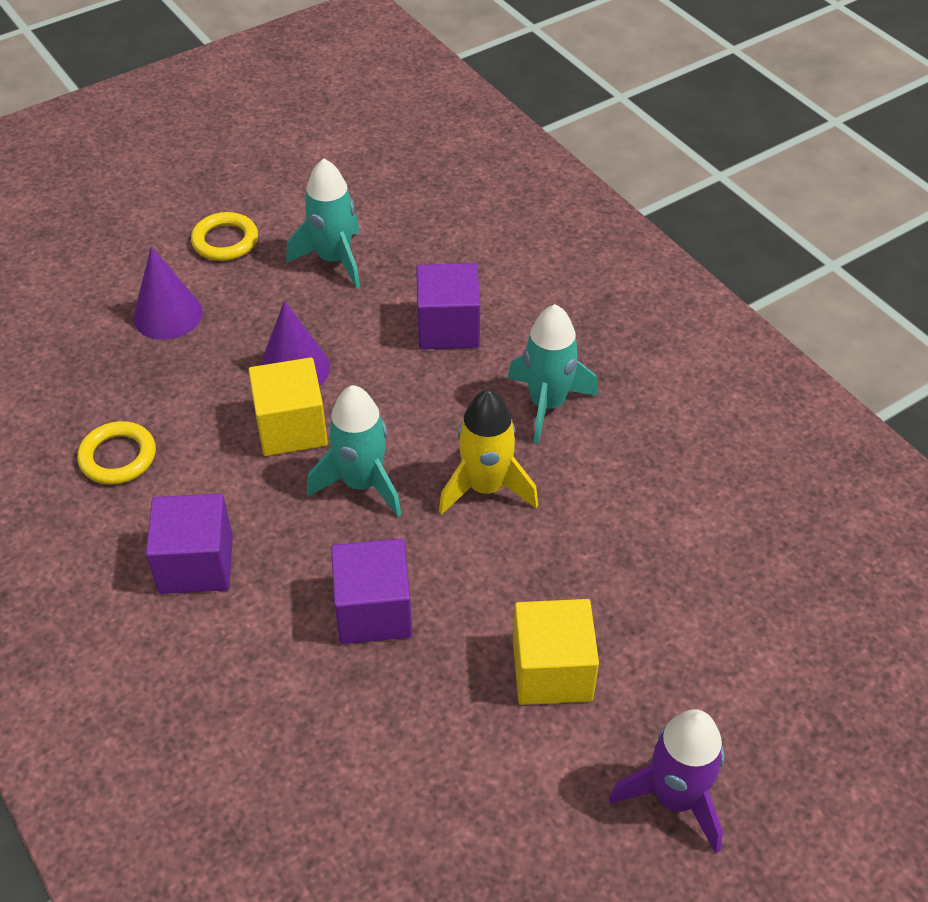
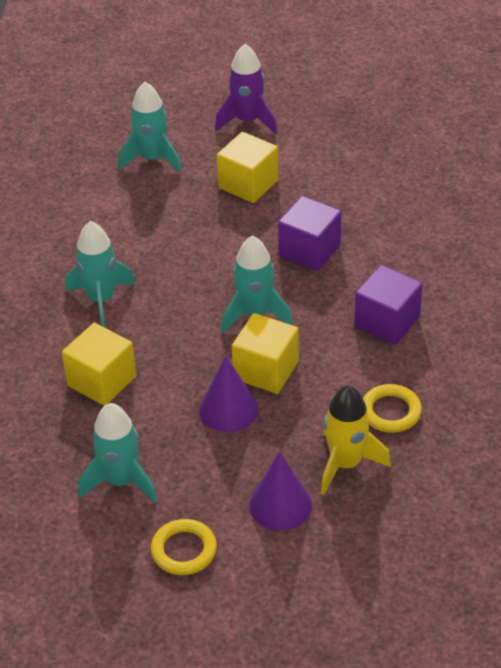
camera: 140 degrees left, 5 degrees down
purple cube [416,263,480,349] -> yellow cube [62,322,136,406]
yellow rocket [439,389,538,515] -> yellow rocket moved to [321,385,391,494]
none -> turquoise rocket [118,82,182,173]

